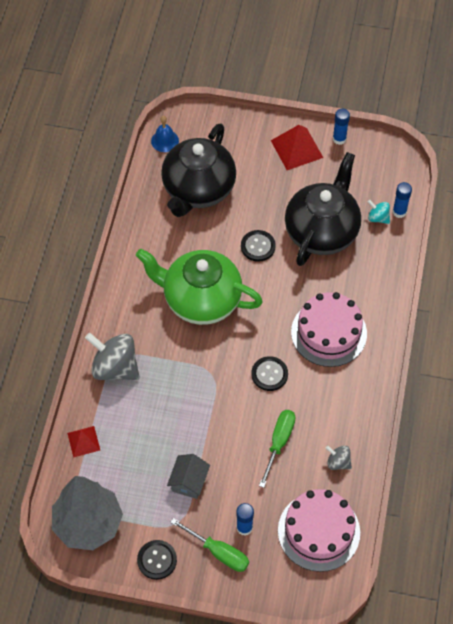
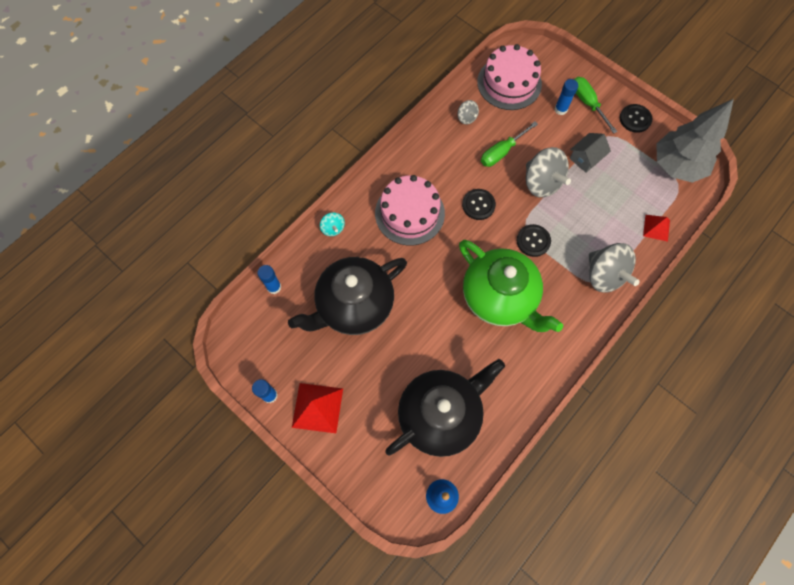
camera: 150 degrees left, 10 degrees up
black button [241,230,276,262] -> black button moved to [516,224,551,257]
turquoise spinning top [368,200,390,224] -> turquoise spinning top moved to [320,212,345,236]
none -> grey spinning top [526,147,571,197]

